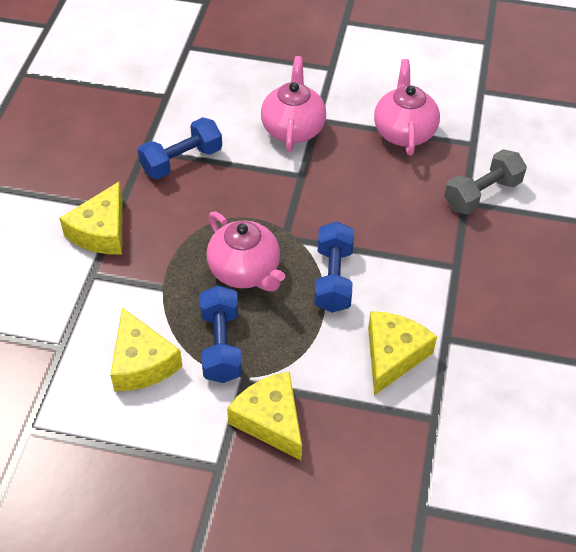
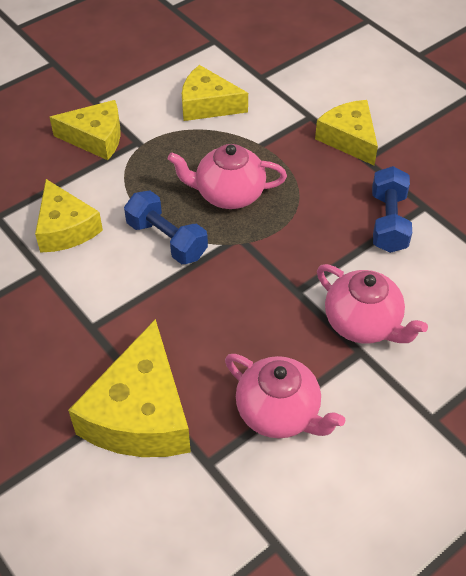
camera: 130 degrees right, 0 degrees up
blue dumbbell [200,285,242,383] -> none
grey dumbbell [444,149,527,215] -> yellow cheese [68,319,191,457]

